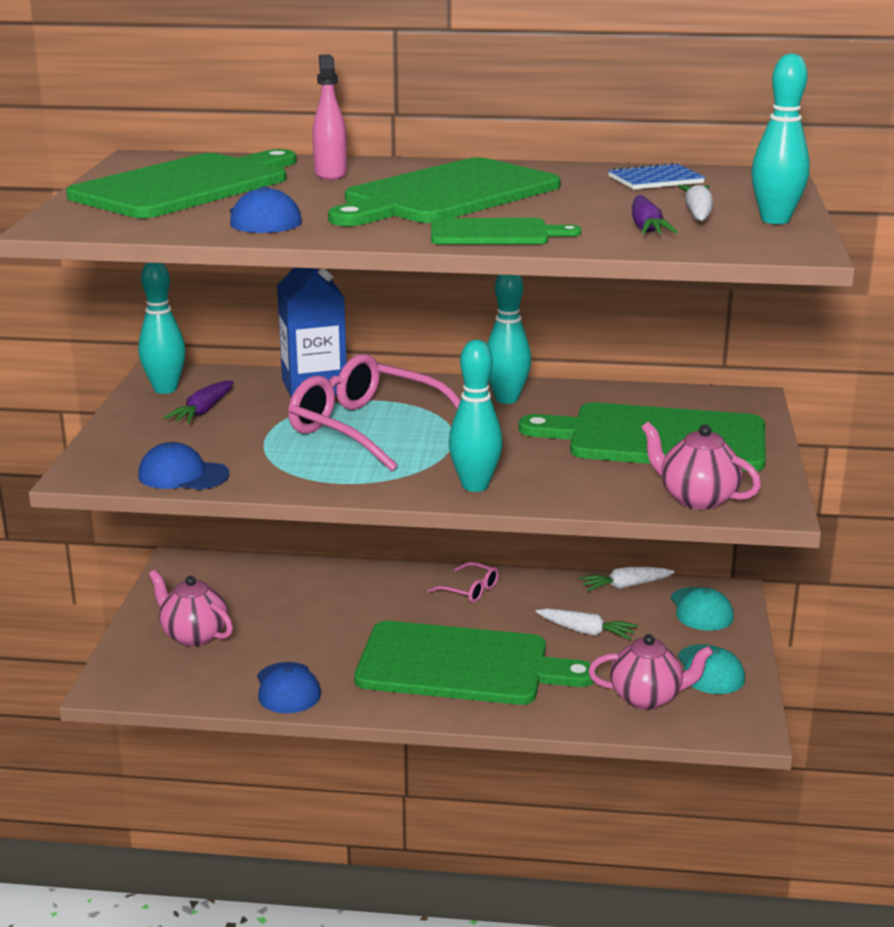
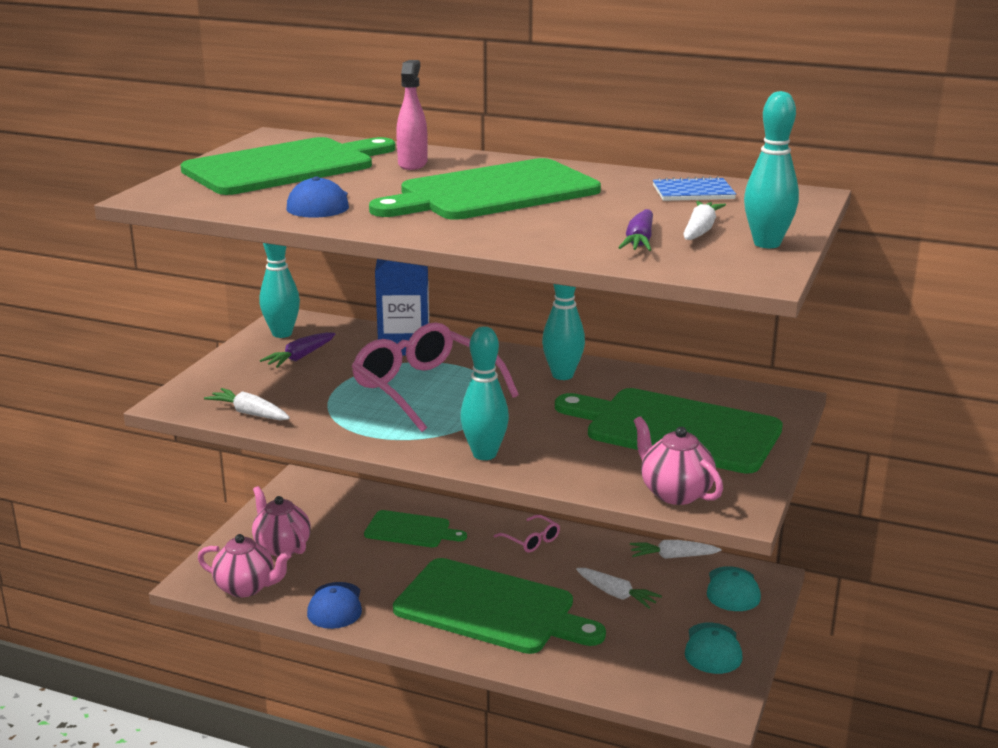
camera: 15 degrees right, 0 degrees up
blue cap [138,442,229,490] -> white carrot [204,388,290,420]
green cutting board [431,218,581,244] -> green cutting board moved to [364,510,467,547]
pink teapot [588,634,713,710] -> pink teapot moved to [198,534,291,598]

